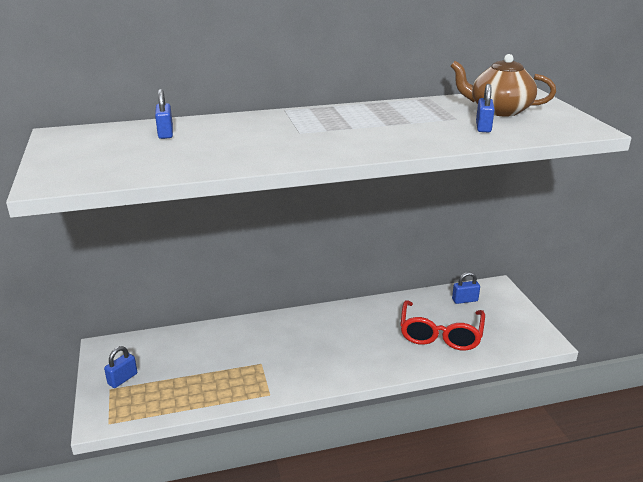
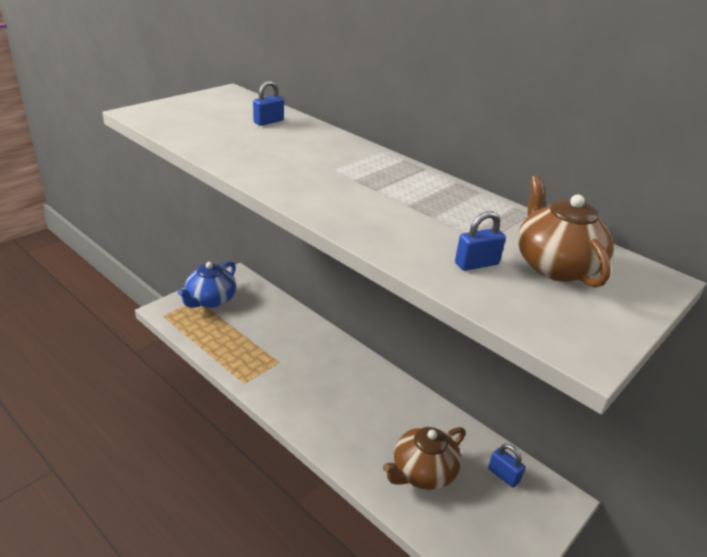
camera: 55 degrees right, 5 degrees up
blue padlock [104,346,137,388] -> blue teapot [178,261,236,308]
red glasses [400,300,485,351] -> brown teapot [383,427,466,490]

